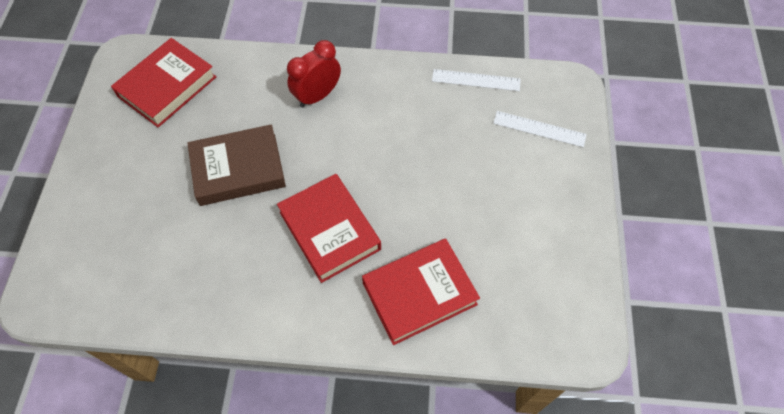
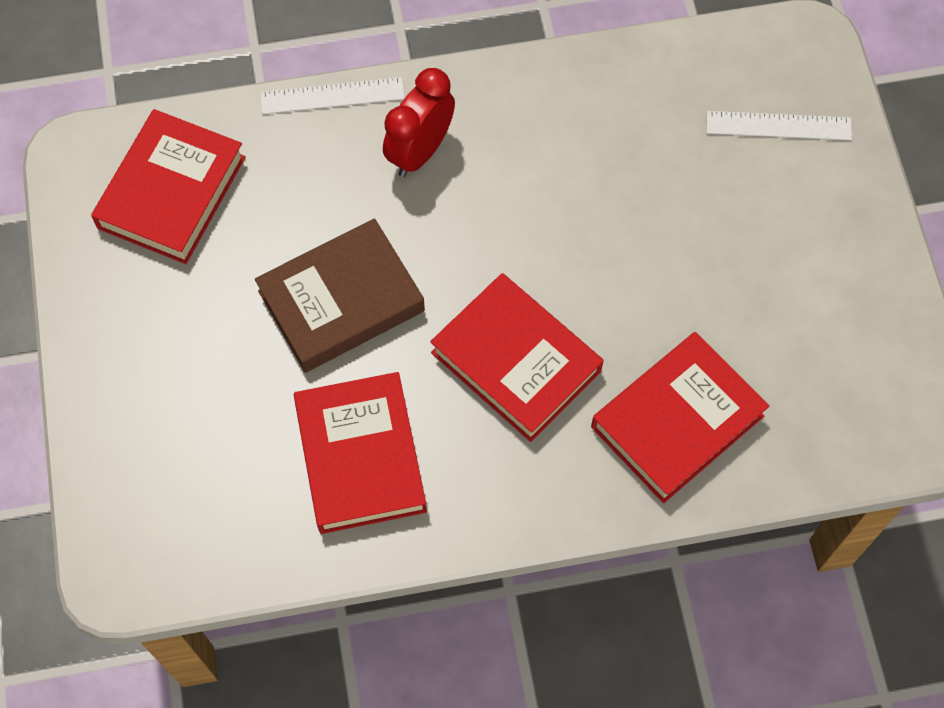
camera: 15 degrees left, 5 degrees up
white ruler [432,69,521,91] -> white ruler moved to [260,77,405,114]
none -> red book [294,372,427,534]

